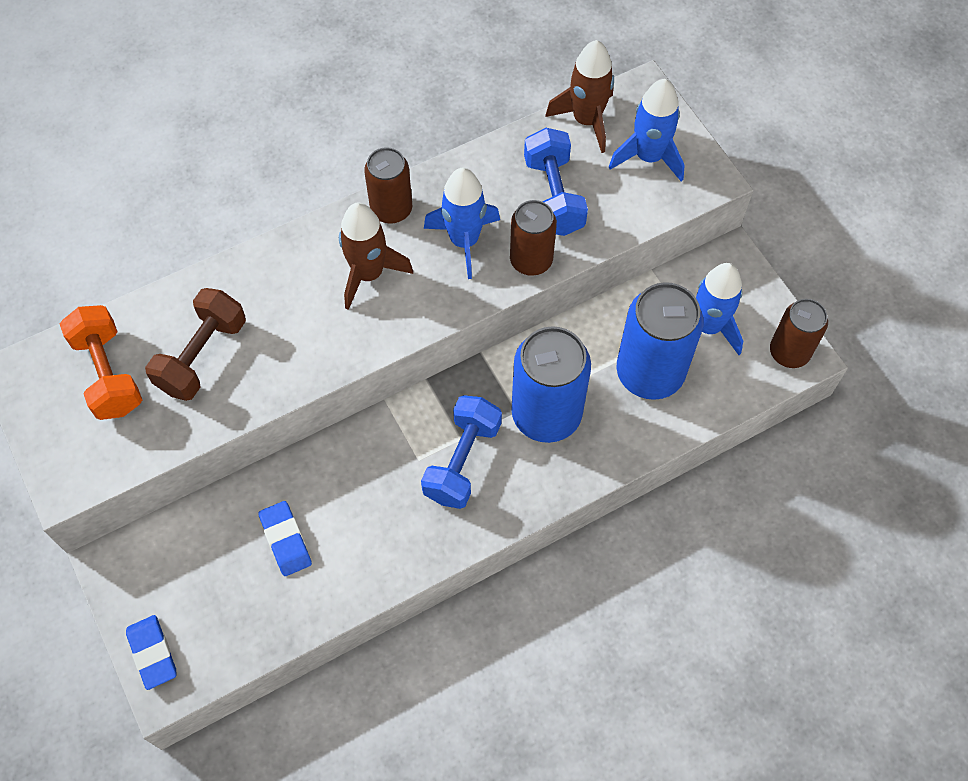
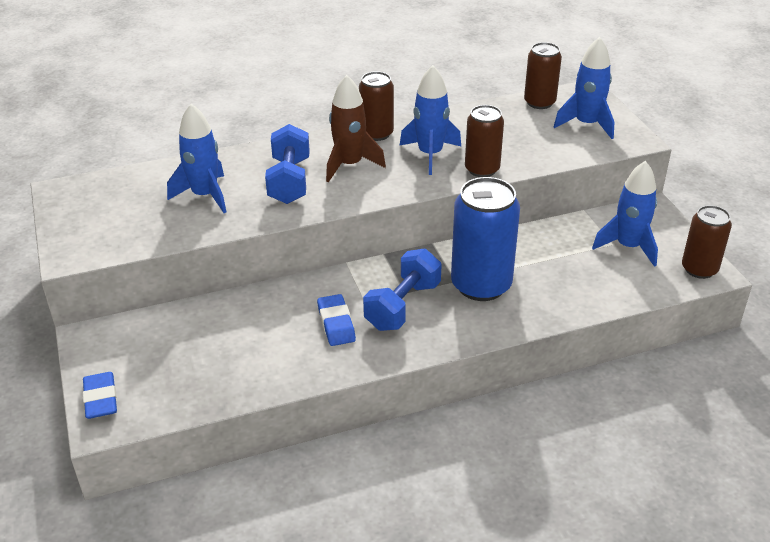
camera: 10 degrees right, 25 degrees down
orange dumbbell [60,305,142,420] -> none
brown dumbbell [145,288,246,401] -> blue rocket [167,104,227,213]
blue eraser [258,501,312,576] -> blue eraser moved to [317,294,356,346]
blue dumbbell [524,128,588,236] -> blue dumbbell moved to [265,124,310,204]
brown rocket [545,40,614,153] -> brown can [524,42,562,109]
blue can [617,282,703,400] -> none

